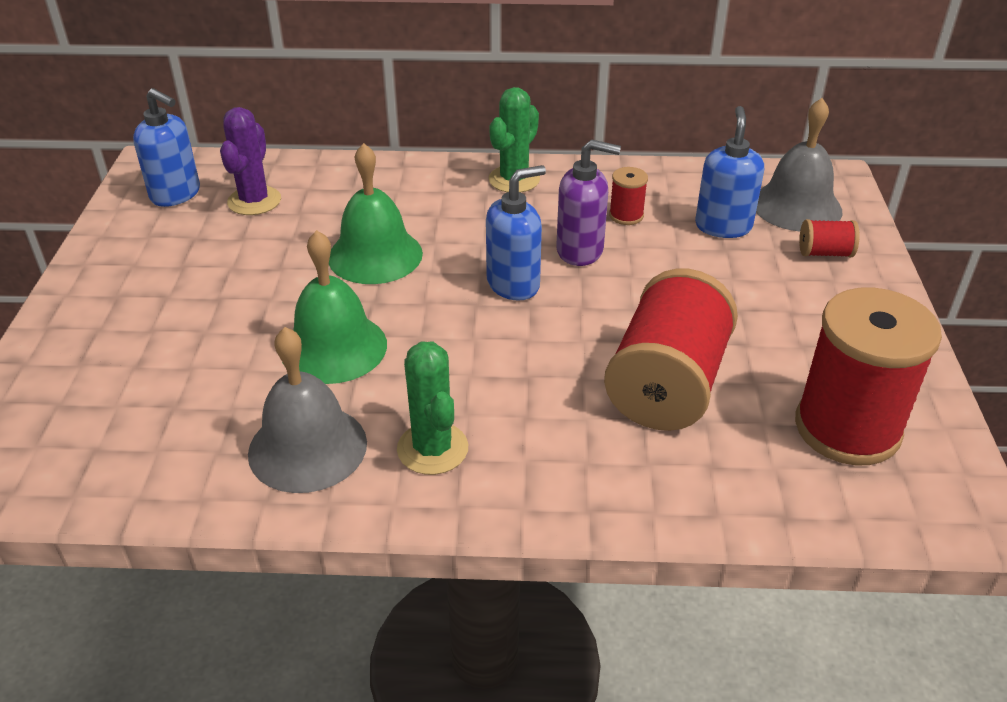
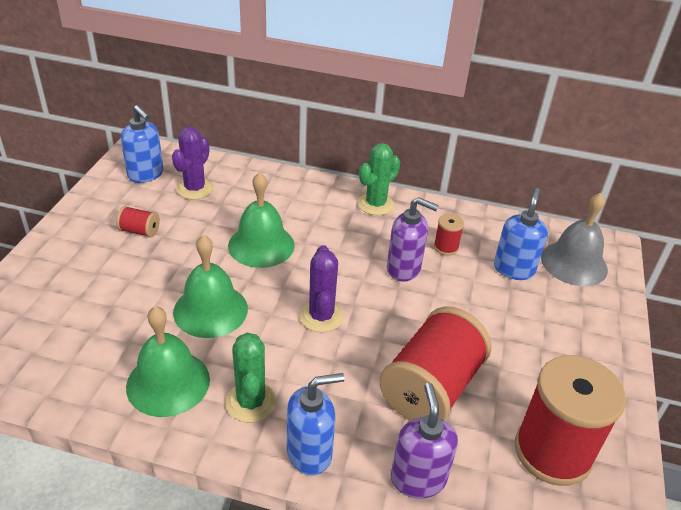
camera: 10 degrees right, 0 degrees up
grey bell [248,327,367,493] -> green bell [126,306,210,417]
blue soap dispenser [486,165,546,301] -> blue soap dispenser moved to [287,373,345,476]
red spool [799,219,860,257] -> red spool moved to [116,206,160,238]
none -> purple cactus [299,245,344,333]
none -> purple soap dispenser [391,383,458,499]

